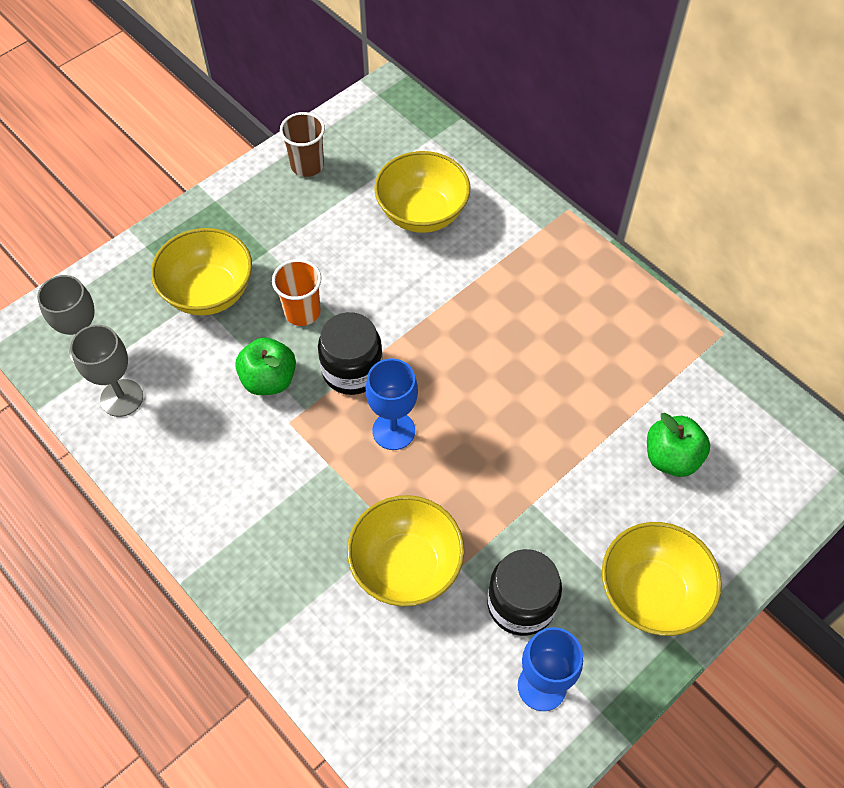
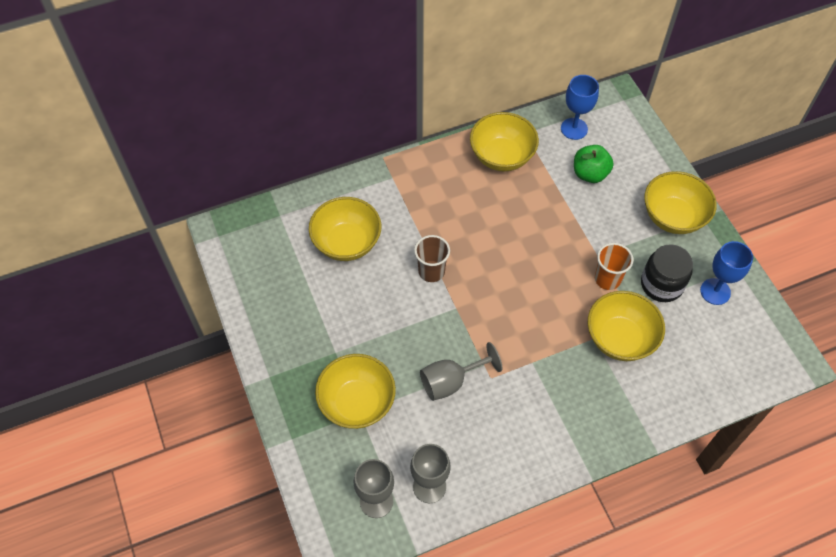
camera: 70 degrees left, 0 degrees up
green apple [235,337,296,395] -> grey goblet [420,342,502,401]
orange cup [272,259,322,326] -> orange cup moved to [595,243,633,290]
brown cup [280,112,325,177] -> brown cup moved to [414,235,450,282]
black jar [318,312,383,395] -> none
blue goblet [366,358,418,450] -> blue goblet moved to [561,75,599,140]
none -> yellow bowl [470,112,539,171]

